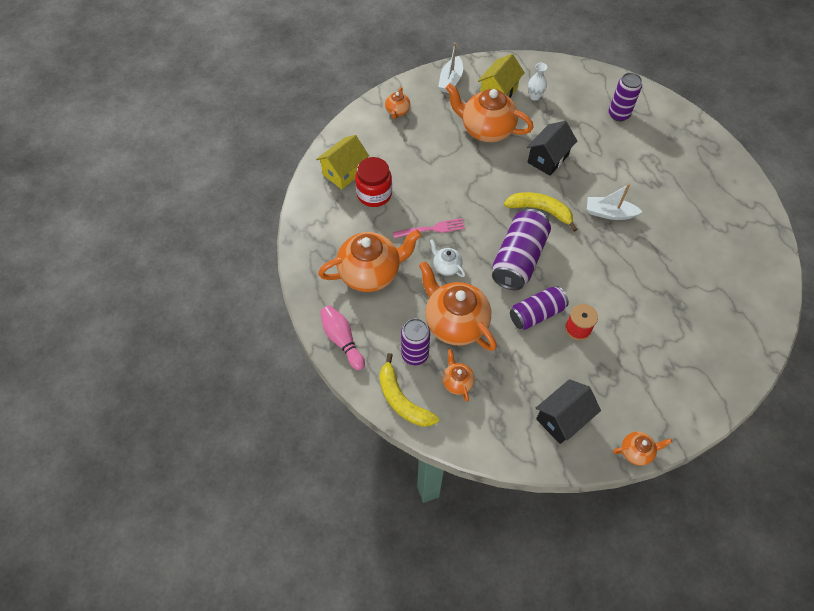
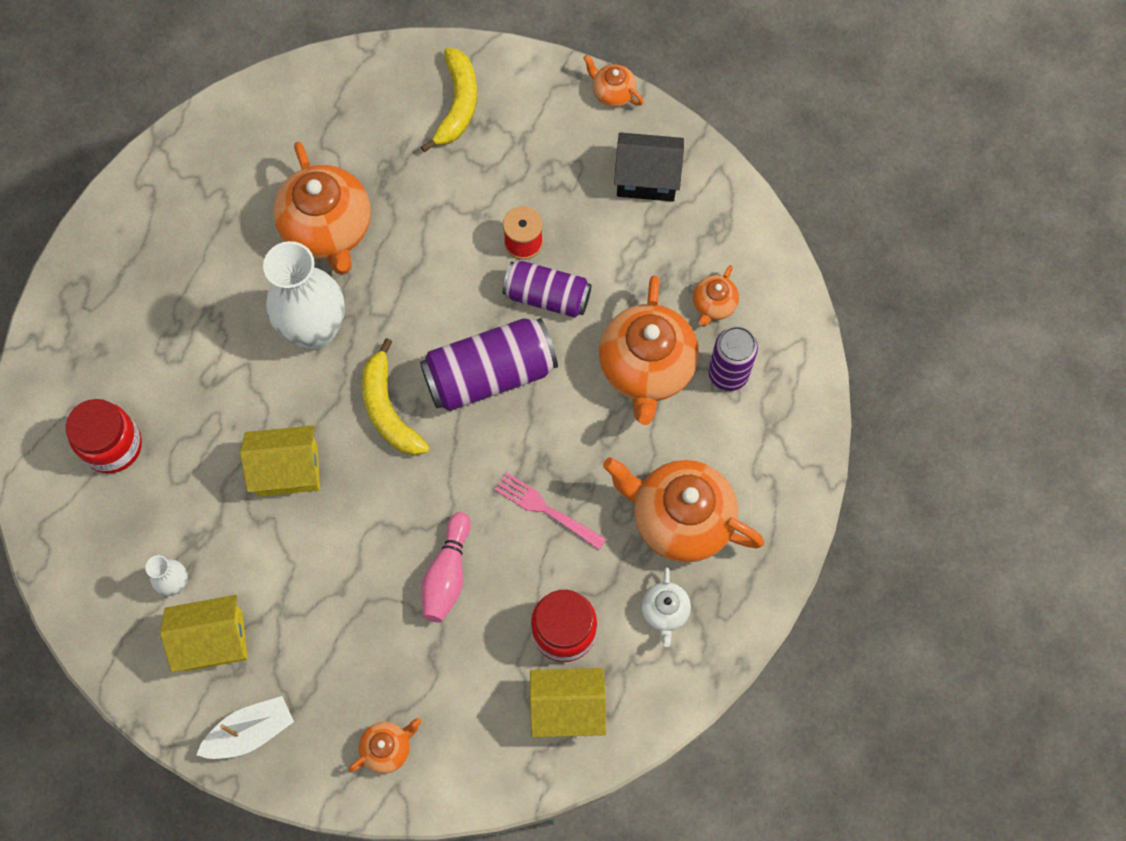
camera: 135 degrees left, 10 degrees up
pink bowling pin [320,305,365,370] -> pink bowling pin moved to [421,512,471,622]
yellow banana [379,353,439,427] -> yellow banana moved to [421,48,477,152]
white teapot [430,239,465,277] -> white teapot moved to [641,567,691,647]
orange teapot [446,83,534,142] -> orange teapot moved to [273,142,371,275]
black house [527,121,577,176] -> yellow house [240,425,320,496]
white boat [587,184,643,220] -> white vase [263,241,345,349]
purple can [609,73,642,121] -> red jar [66,399,142,473]

